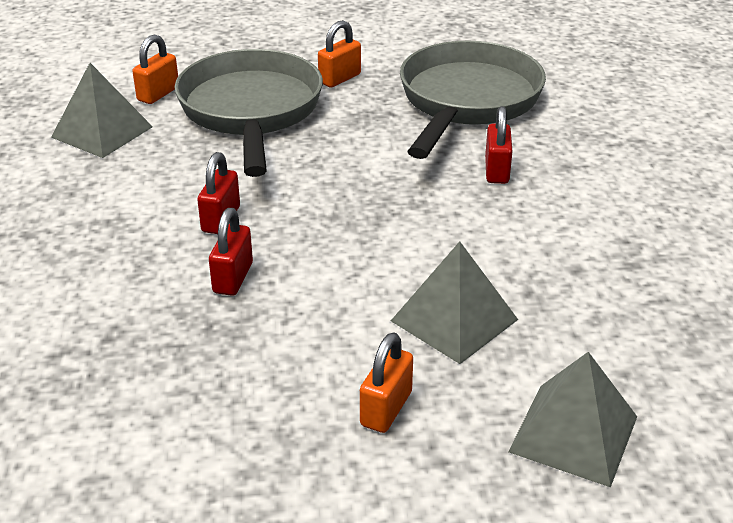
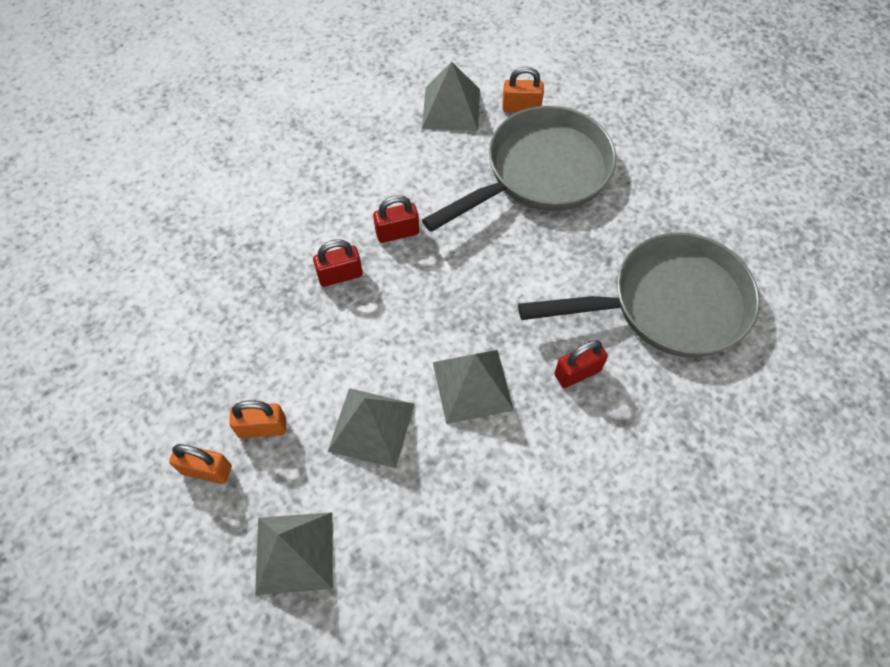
camera: 60 degrees right, 25 degrees up
orange padlock [318,20,361,88] -> orange padlock moved to [169,444,232,484]
none -> grey pyramid [433,350,514,424]

